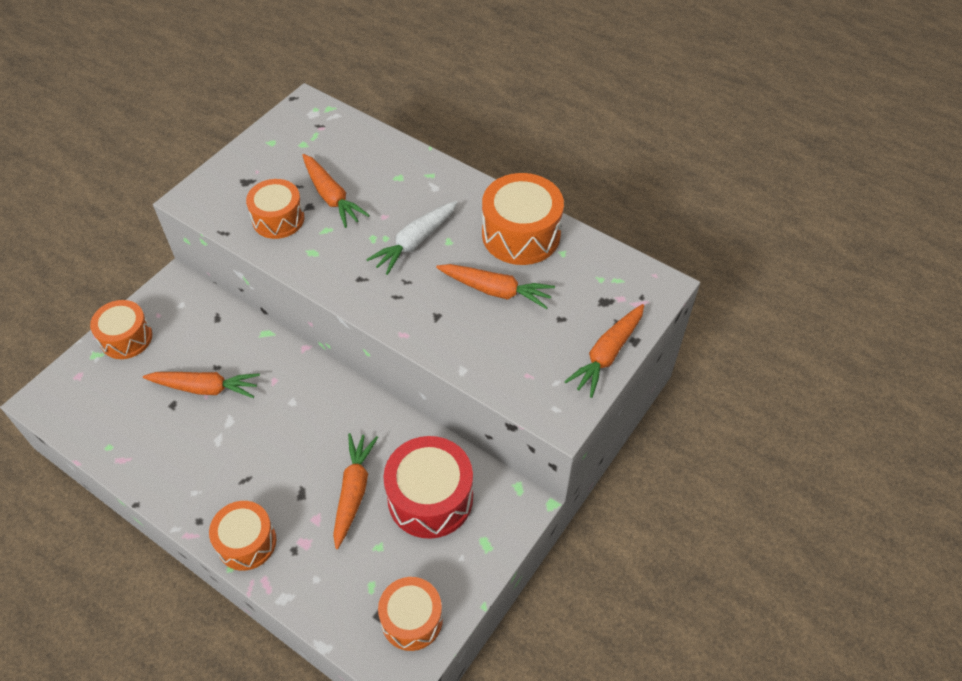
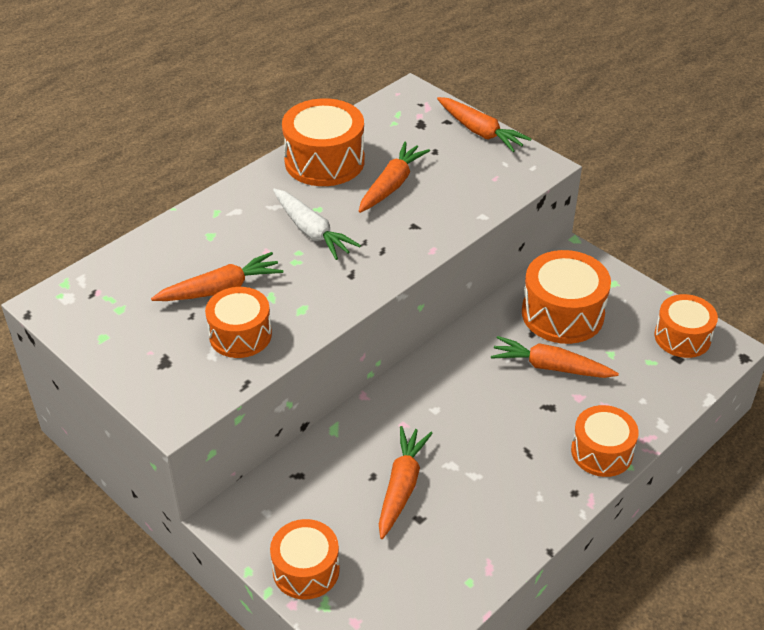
camera: 80 degrees left, 10 degrees down
red drum [383,436,473,539] -> orange drum [522,250,611,344]

